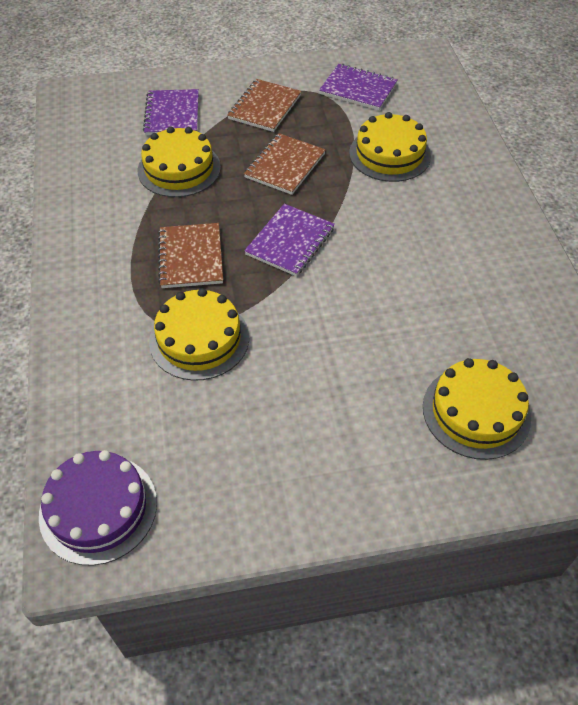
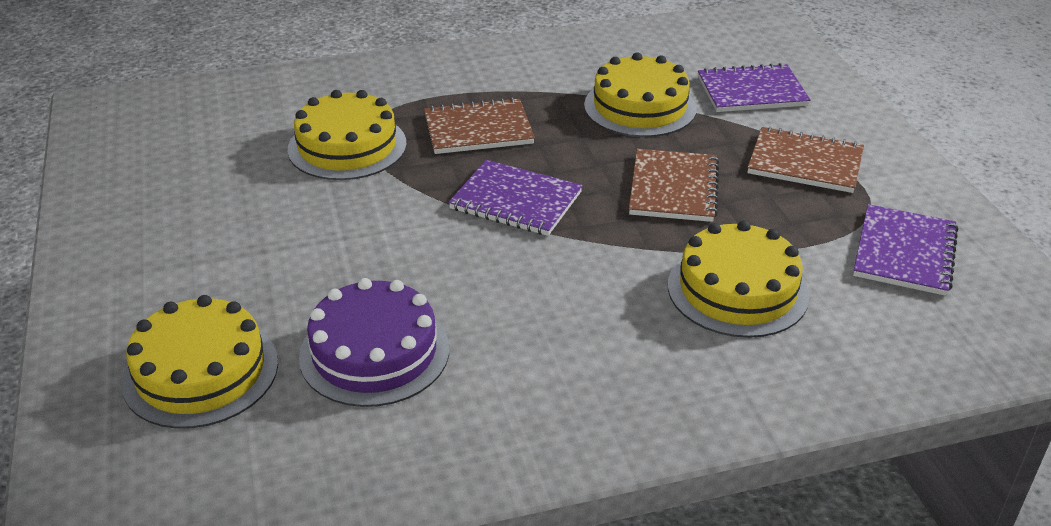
camera: 85 degrees right, 15 degrees down
purple cake [39,450,157,566] -> purple cake moved to [299,278,449,407]
brown notebook [244,133,326,195] -> brown notebook turned 75 degrees clockwise [629,149,719,222]

